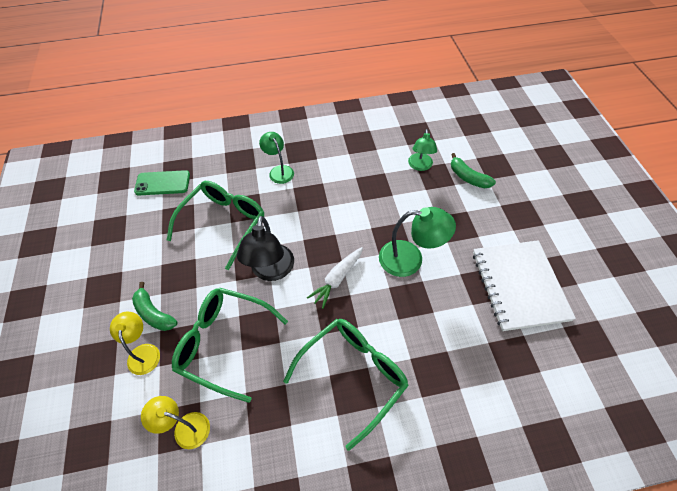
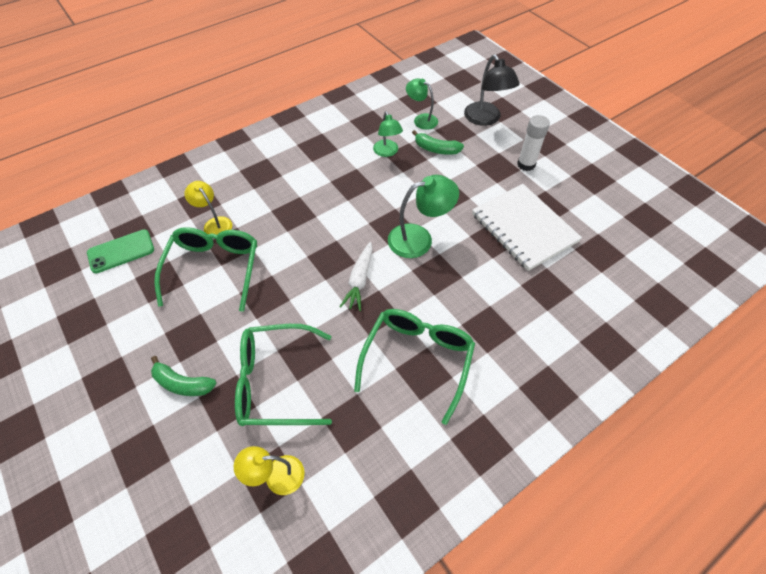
camera: 25 degrees left, 0 degrees up
yellow lamp [110,312,160,375] -> yellow lamp moved to [184,181,232,235]
black lamp [237,216,294,281] -> black lamp moved to [464,55,520,126]
green lamp [259,132,294,184] -> green lamp moved to [406,78,438,130]
none -> white glue stick [517,115,550,171]

